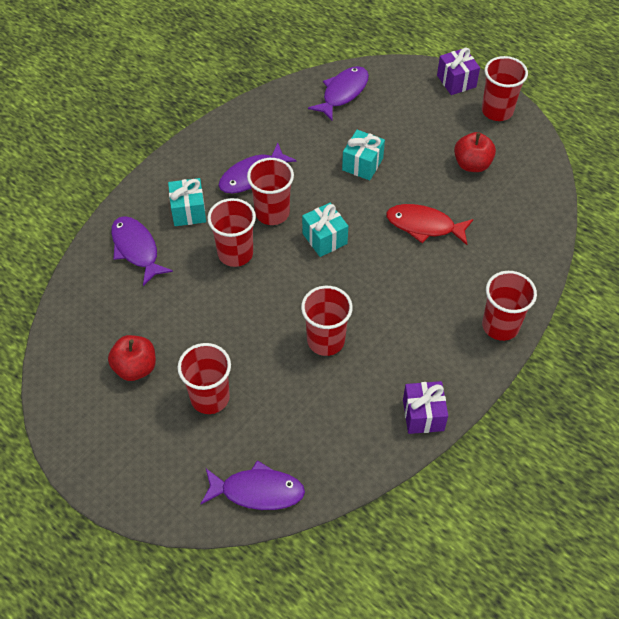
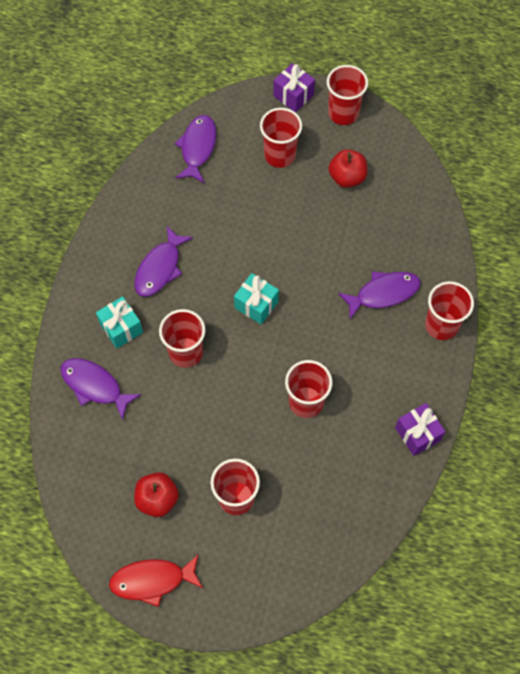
camera: 25 degrees left, 10 degrees up
purple fish [201,460,305,510] -> purple fish moved to [338,271,421,319]
red cup [247,158,294,225] -> red cup moved to [260,108,302,168]
turquoise gift [342,130,385,180] -> none
red fish [386,204,473,245] -> red fish moved to [109,555,203,607]

